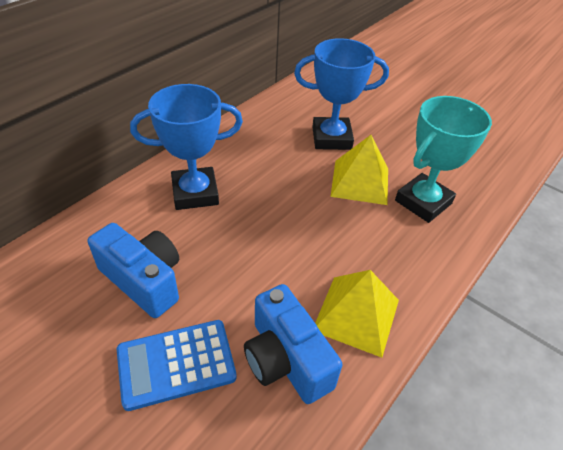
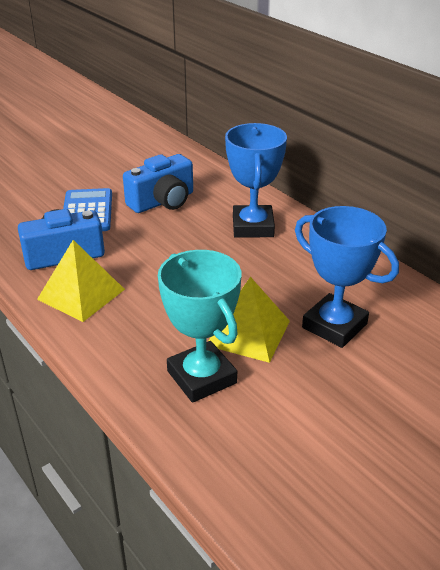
camera: 105 degrees right, 10 degrees down
blue trophy [294,38,389,150] -> blue trophy turned 60 degrees counterclockwise [295,206,399,348]

